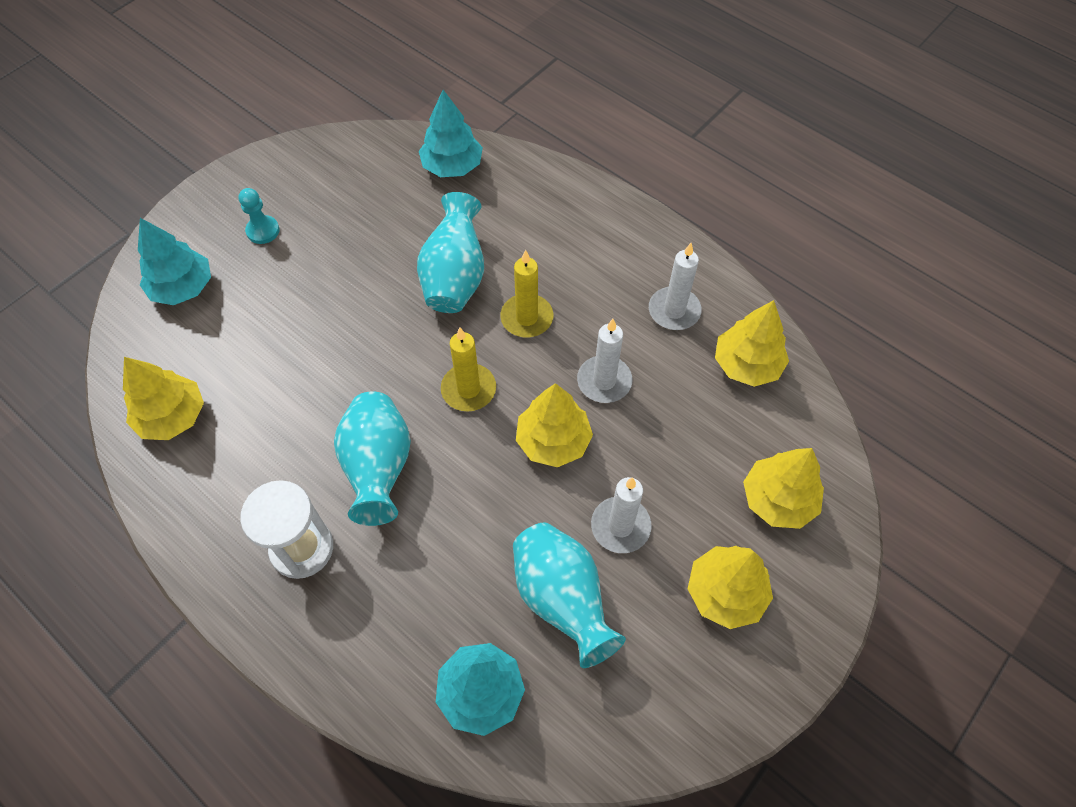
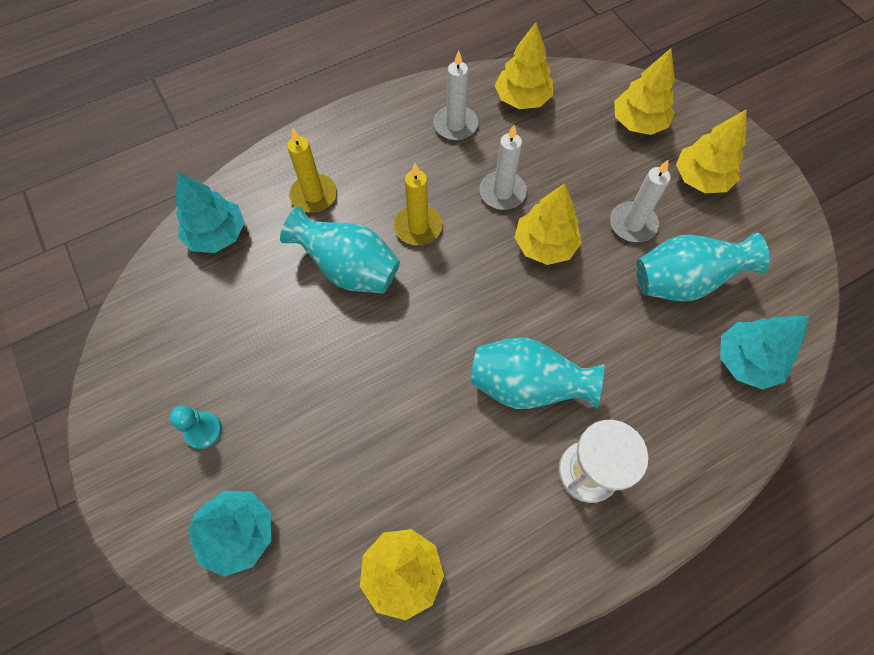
camera: 70 degrees left, 5 degrees up
yellow candle [441,328,496,412] -> yellow candle moved to [287,128,337,213]

